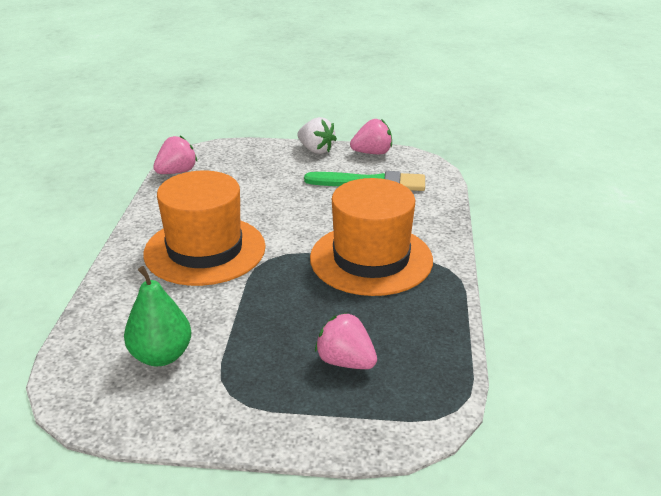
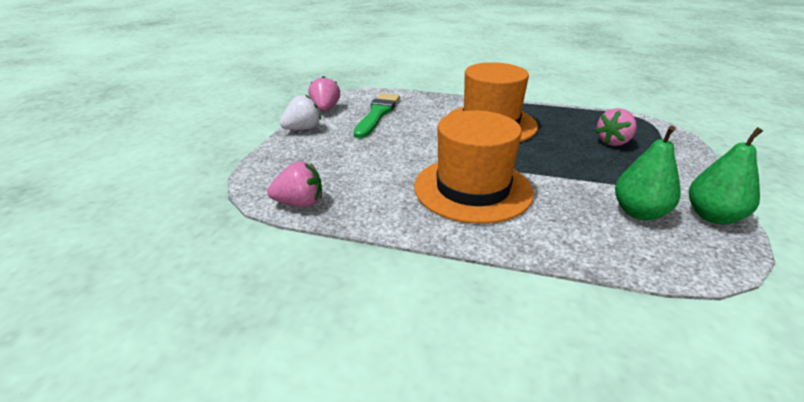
camera: 80 degrees left, 0 degrees up
pink strawberry [153,136,197,174] -> pink strawberry turned 120 degrees clockwise [267,161,322,207]
none -> green pear [689,127,763,224]

